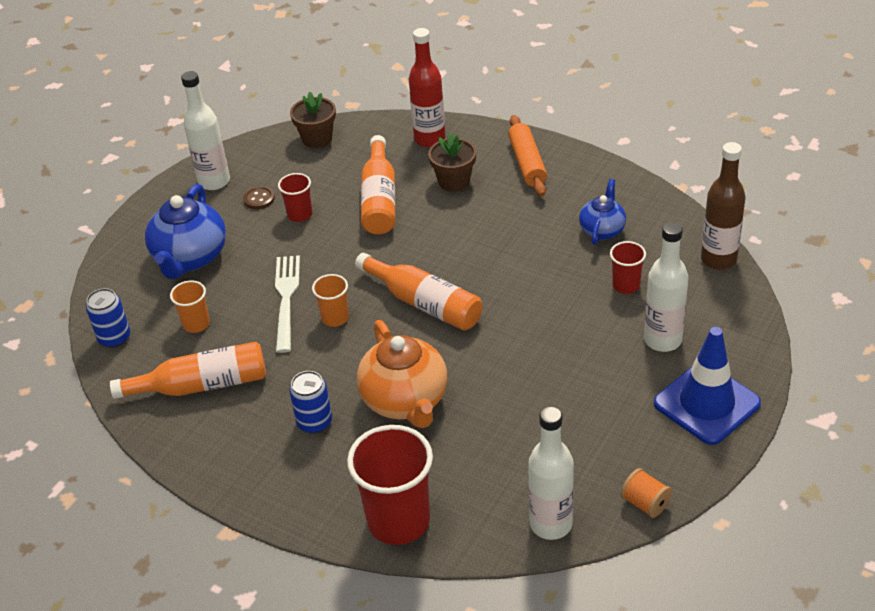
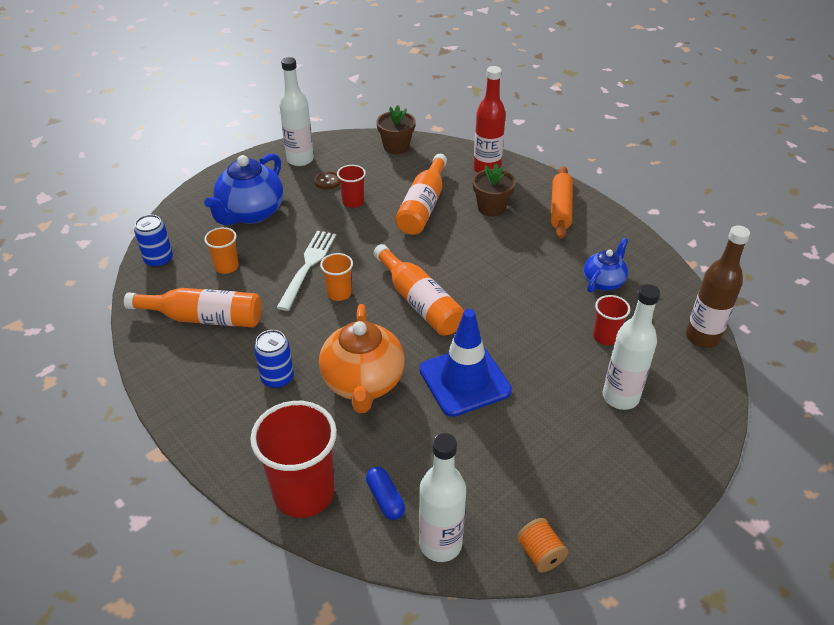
camera: 15 degrees right, 0 degrees up
blue traffic cone [654,327,761,445] -> blue traffic cone moved to [420,309,512,417]
none -> blue capsule [366,467,405,520]

